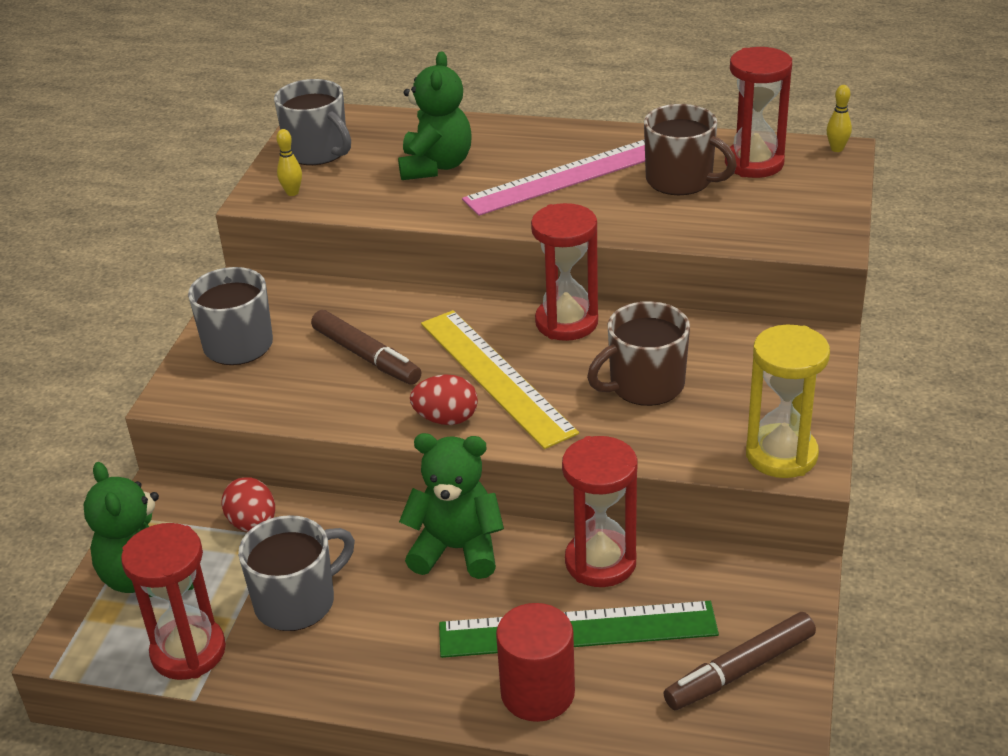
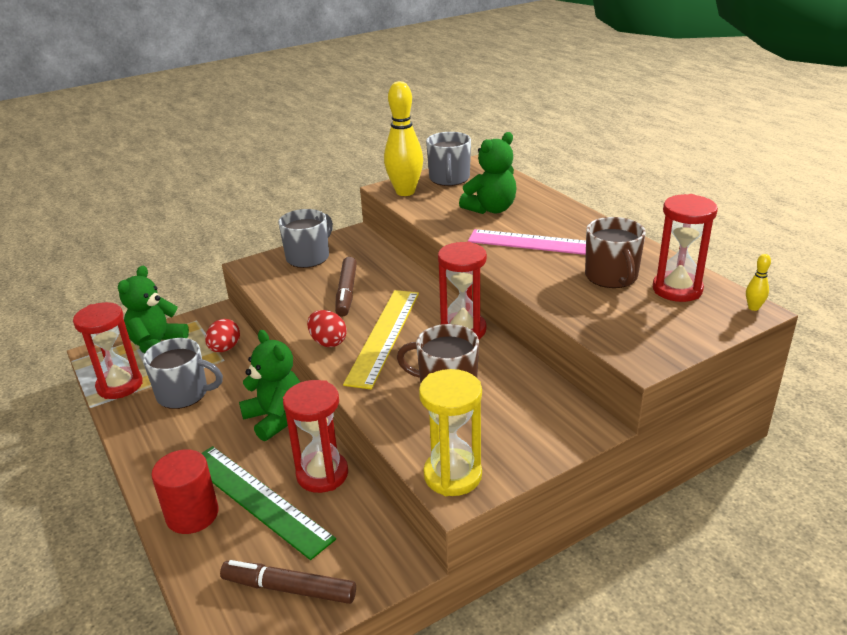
camera: 45 degrees right, 5 degrees down
yellow bowling pin [276,129,302,196] -> yellow bowling pin [384,81,423,196], size x2.44

